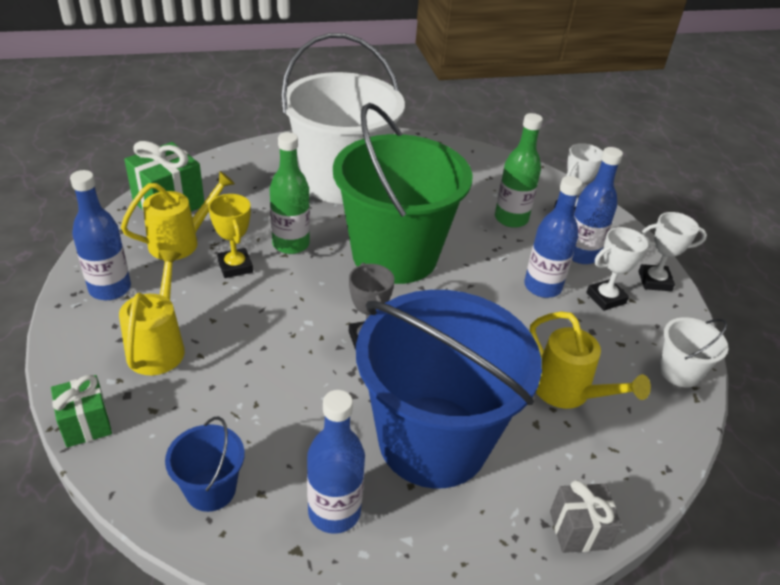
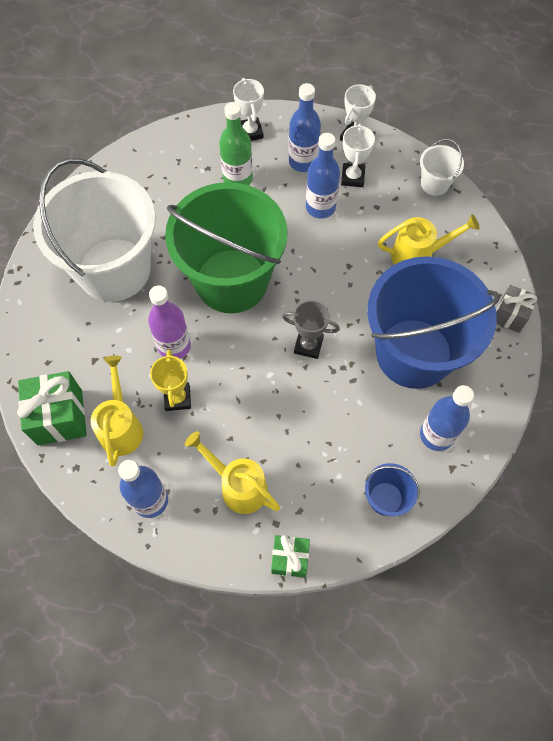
camera: 55 degrees left, 25 degrees up
yellow trophy [208,194,253,278] -> yellow trophy turned 75 degrees clockwise [150,350,191,411]
green bottle [270,132,310,254] -> purple bottle [148,286,191,359]

